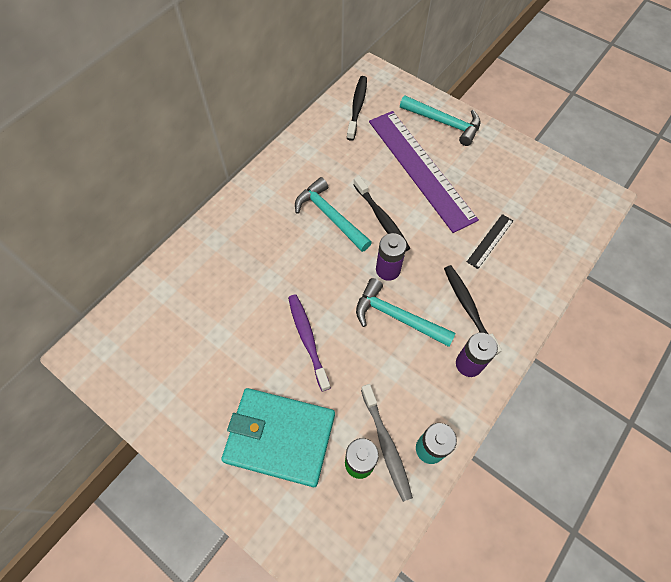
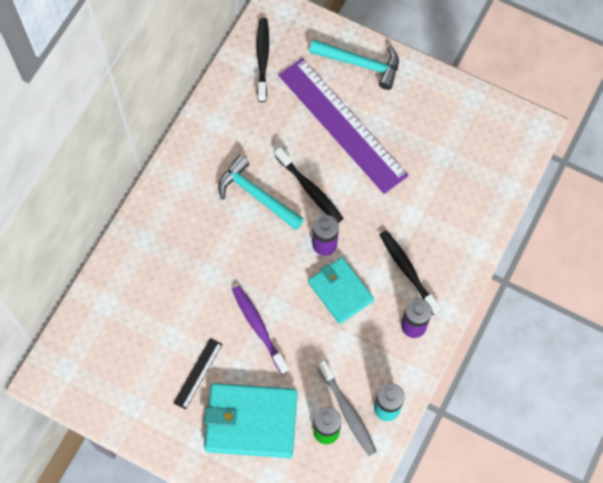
camera: 10 degrees left, 5 degrees up
turquoise hammer [356,278,456,347] -> turquoise wallet [308,257,374,324]
black ruler [467,214,513,269] -> black ruler moved to [174,338,223,410]

